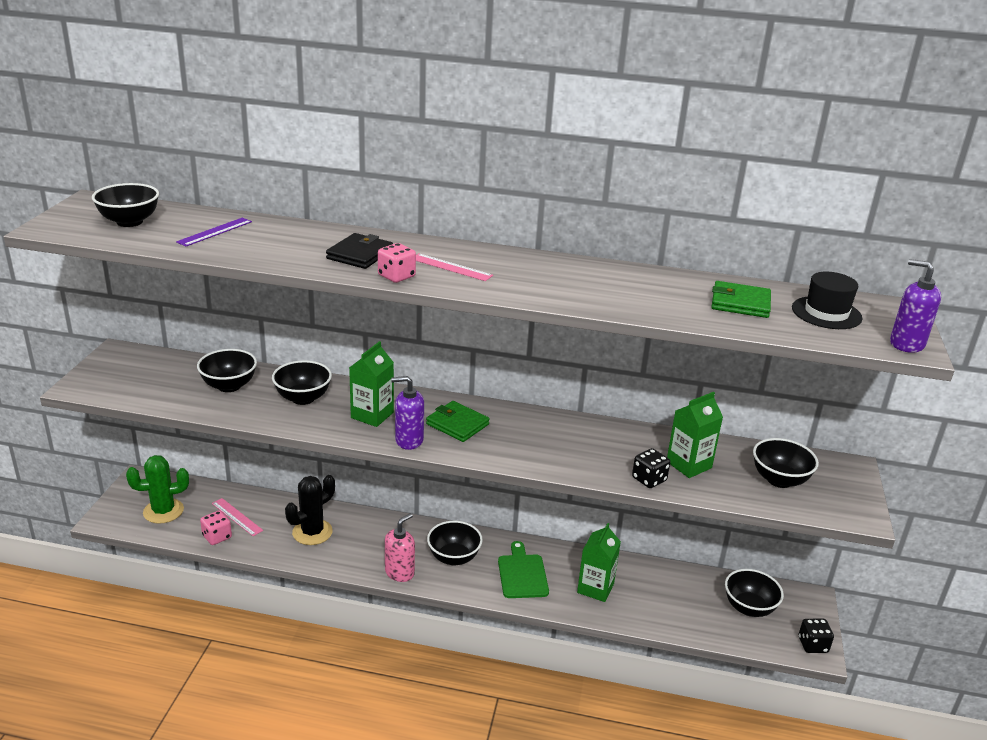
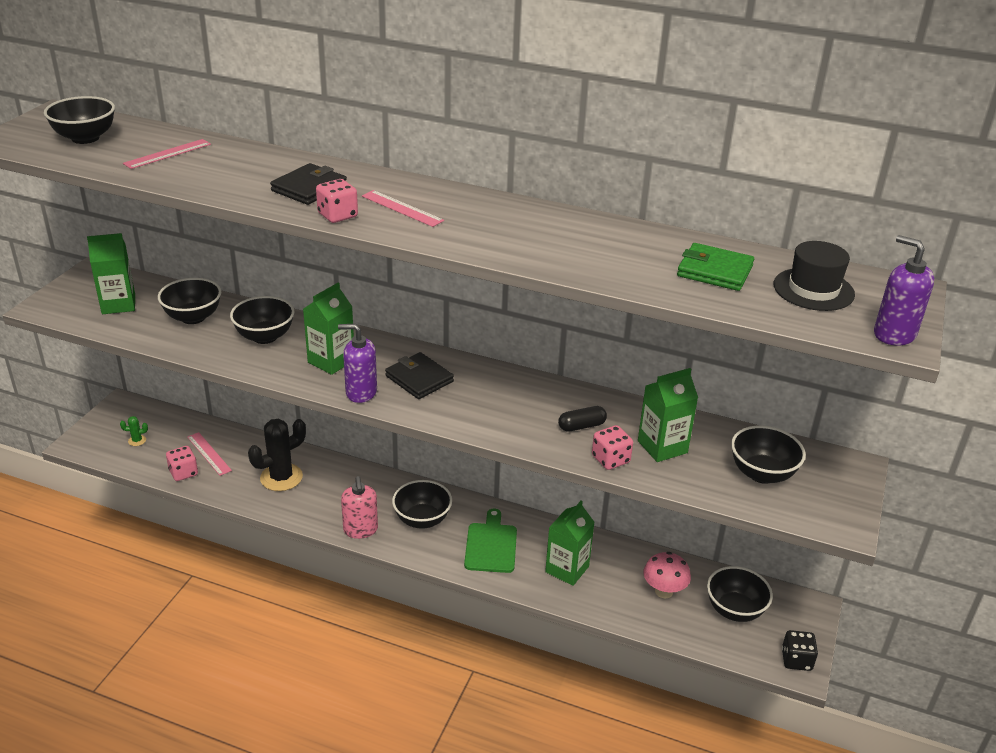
camera: 10 degrees right, 5 degrees up
green cactus [126,455,189,524] -> green cactus [120,416,148,446], size x0.43
purple ruler [176,218,252,246] -> pink ruler [123,139,211,169]
pink soap dispenser [385,513,415,582] -> pink soap dispenser turned 120 degrees clockwise [341,476,378,539]
green wallet [426,401,490,442] -> black wallet [385,352,454,399]
black dice [632,448,670,488] -> pink dice [592,425,633,470]
none -> green carton [87,233,135,314]
none -> black capsule [558,406,607,432]
none -> pink mushroom [643,552,691,598]

